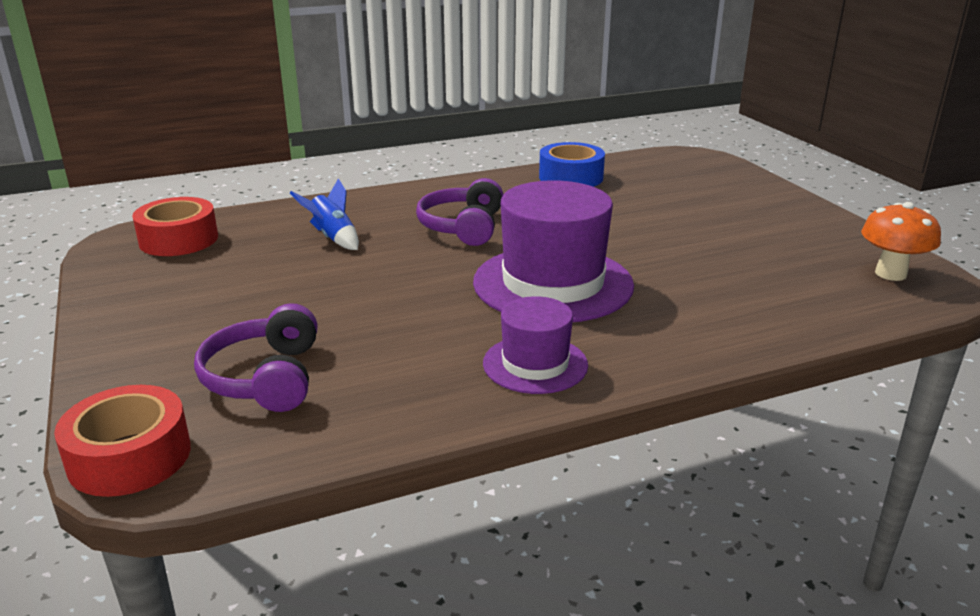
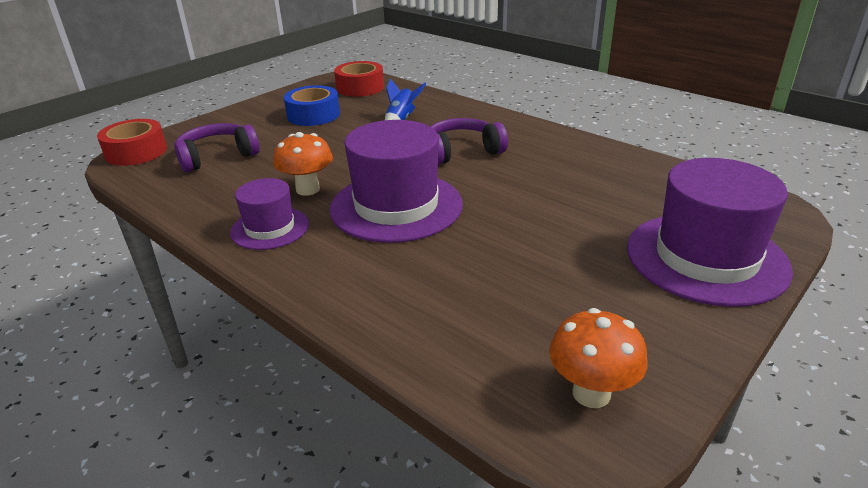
camera: 65 degrees right, 5 degrees up
blue tape [539,142,605,187] -> blue tape moved to [284,85,340,126]
none -> orange mushroom [273,132,333,196]
none -> purple hat [627,158,793,307]

